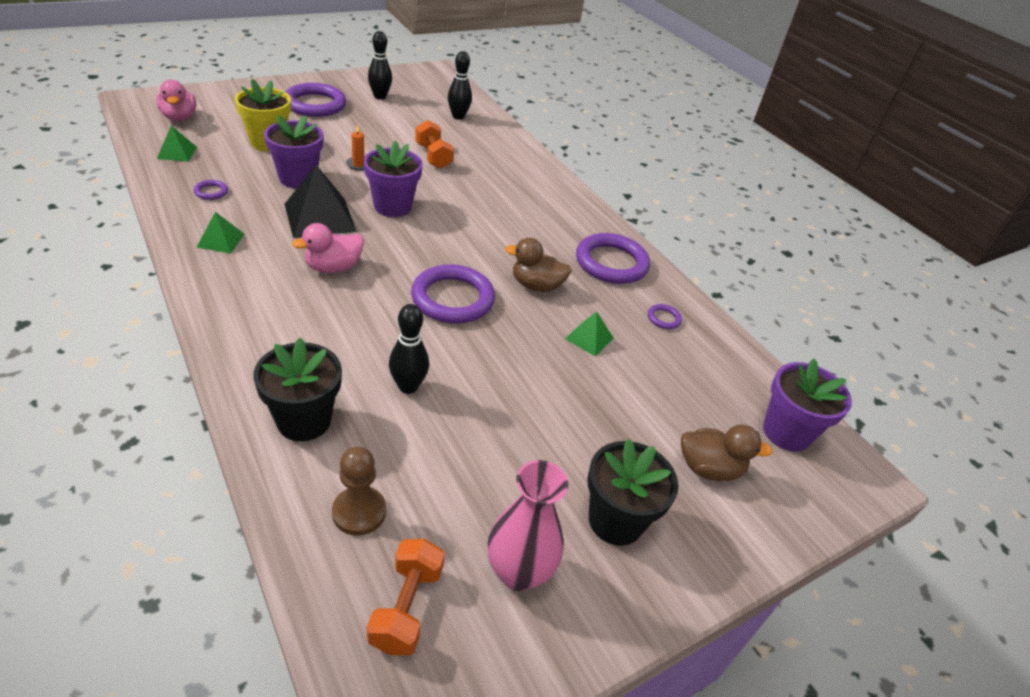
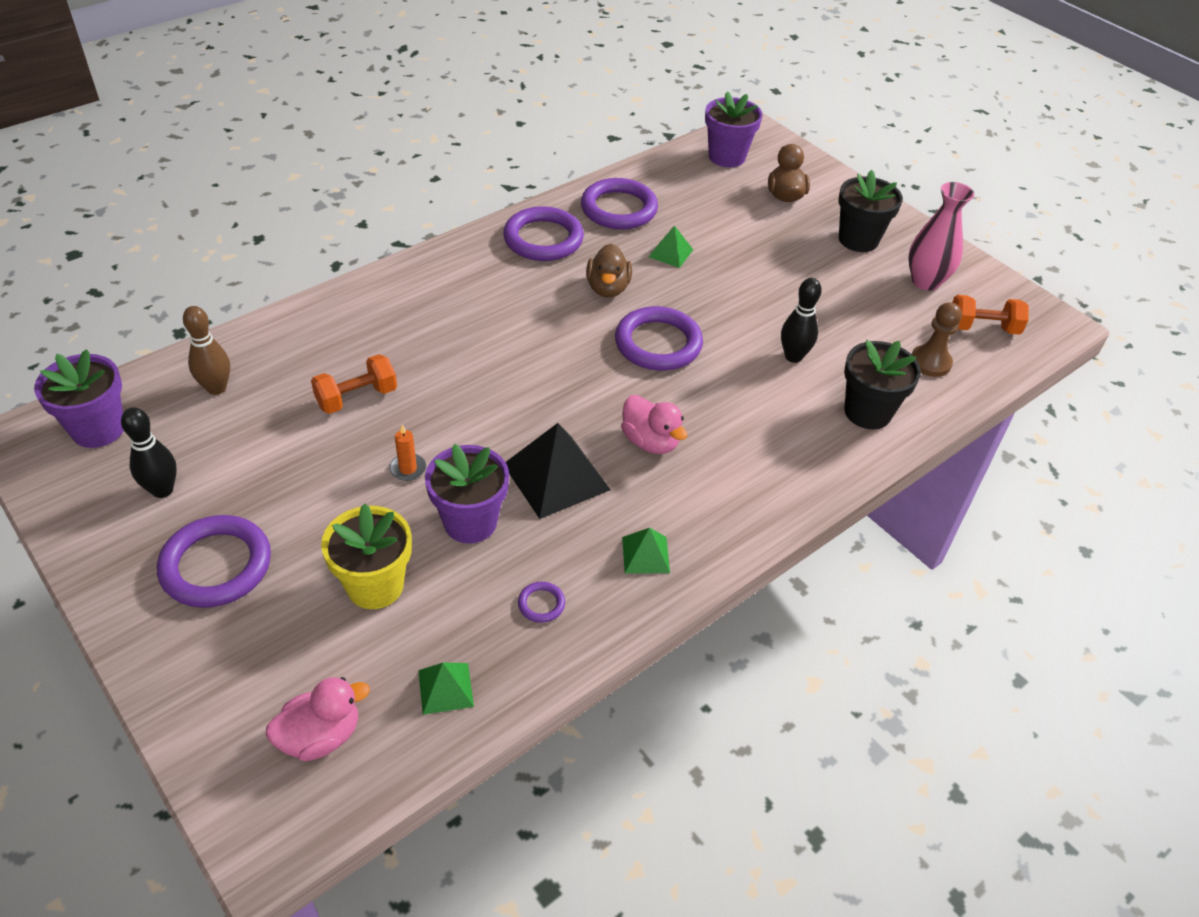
camera: 95 degrees left, 5 degrees up
purple flower pot [363,141,423,217] -> purple flower pot moved to [34,349,124,448]
black bowling pin [448,51,472,120] -> brown bowling pin [183,306,230,395]
purple ring [648,304,682,329] -> purple ring [581,178,658,229], size x2.33

